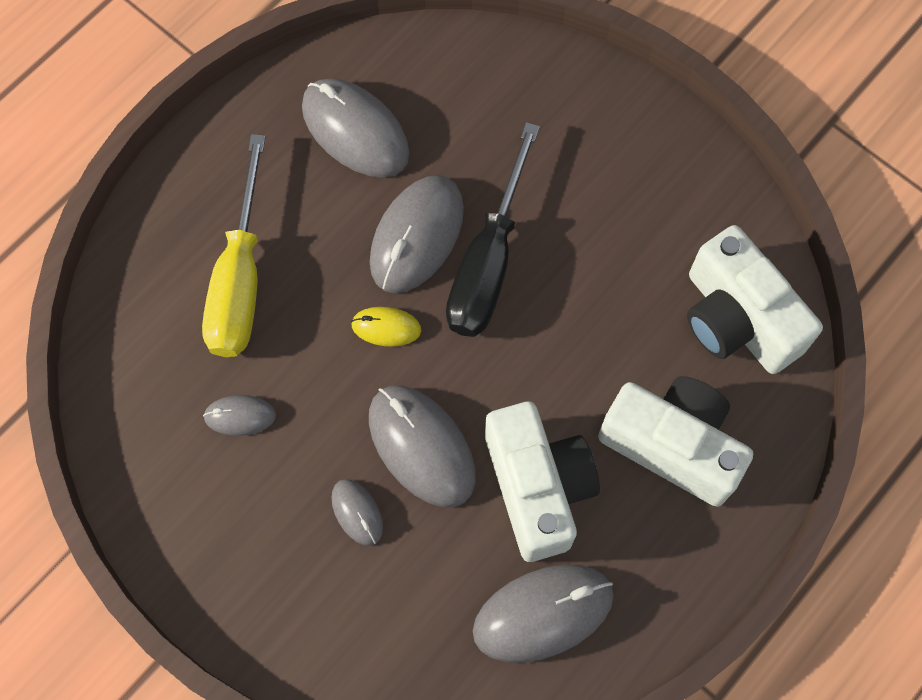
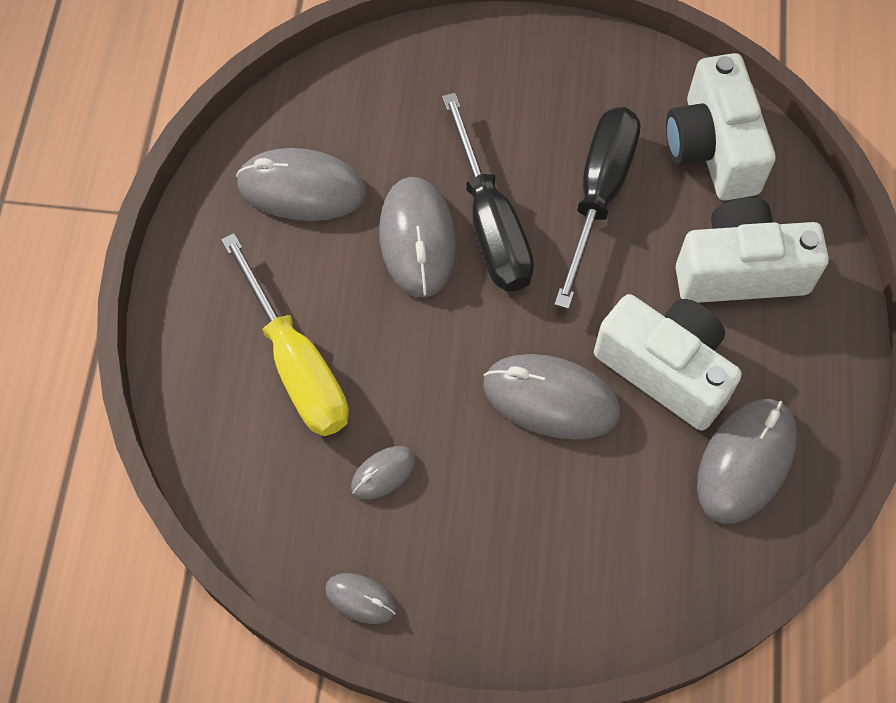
camera: 35 degrees left, 5 degrees down
grey mouse [331,479,383,546] -> grey mouse moved to [325,573,397,624]
yellow mouse [351,307,421,347] -> none
white camera [687,225,823,374] -> white camera turned 60 degrees clockwise [666,53,775,201]
none -> black screwdriver [555,107,640,309]

